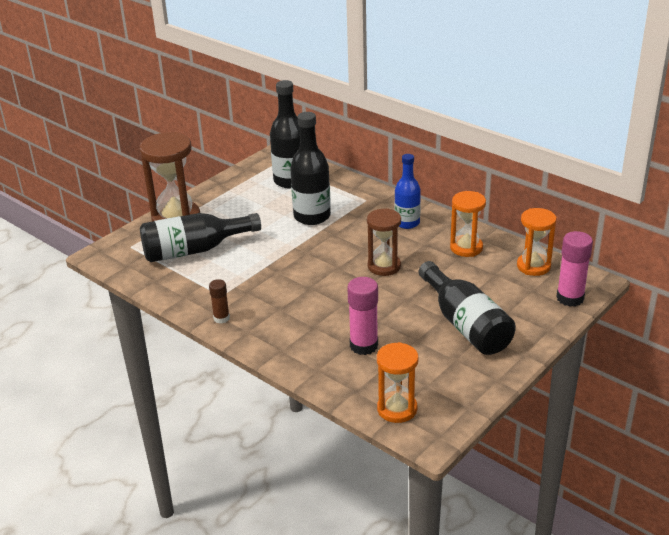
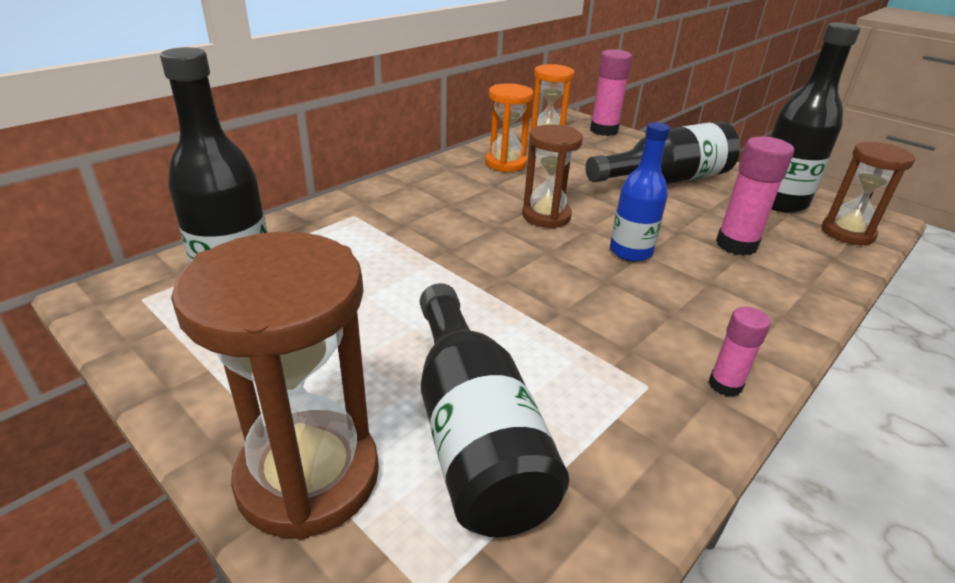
camera: 90 degrees left, 0 degrees up
brown glue stick [209,279,230,324] -> pink glue stick [709,307,771,397]
black bottle [290,112,331,225] -> black bottle moved to [770,22,860,213]
orange hourglass [377,342,419,423] -> brown hourglass [821,142,915,246]
blue bottle [395,154,421,229] -> blue bottle moved to [610,122,670,262]

